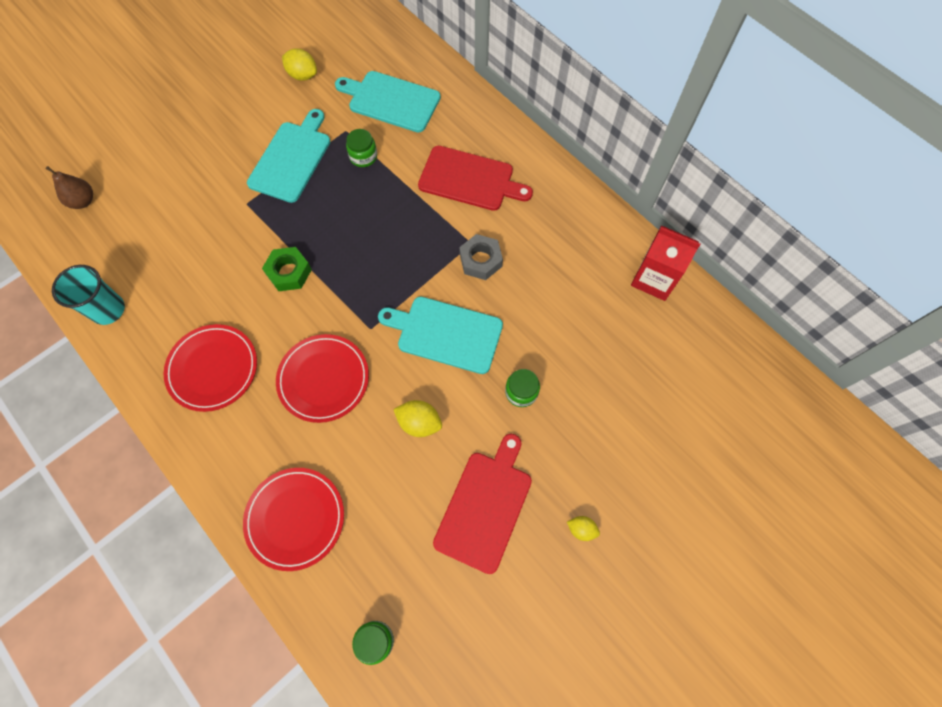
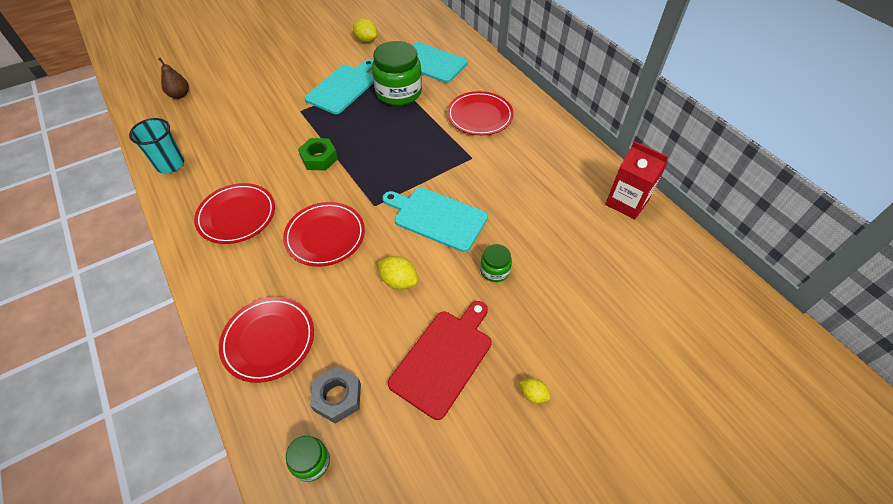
camera: 10 degrees right, 15 degrees down
green jar [346,129,377,167] -> green jar [372,41,422,106], size x2.08
red cutting board [418,146,533,211] -> red plate [447,91,514,135]
grey nut [459,234,503,280] -> grey nut moved to [310,366,361,424]

